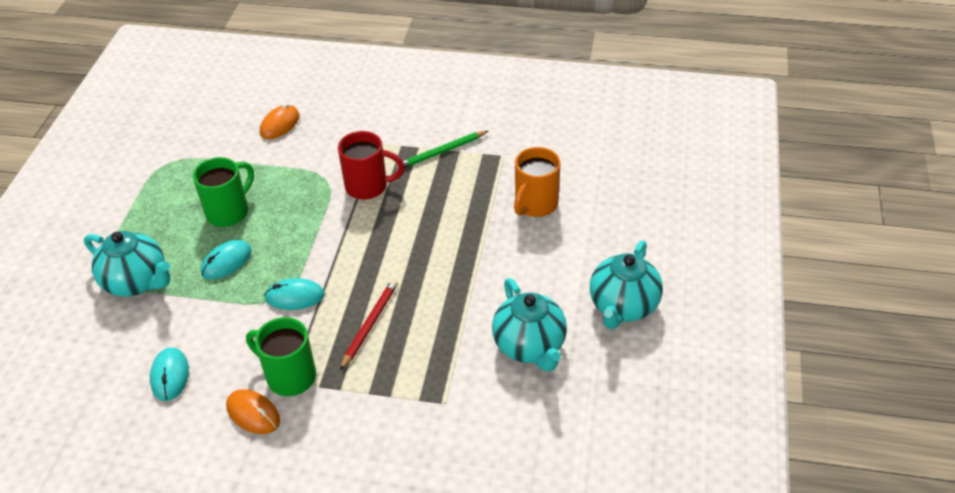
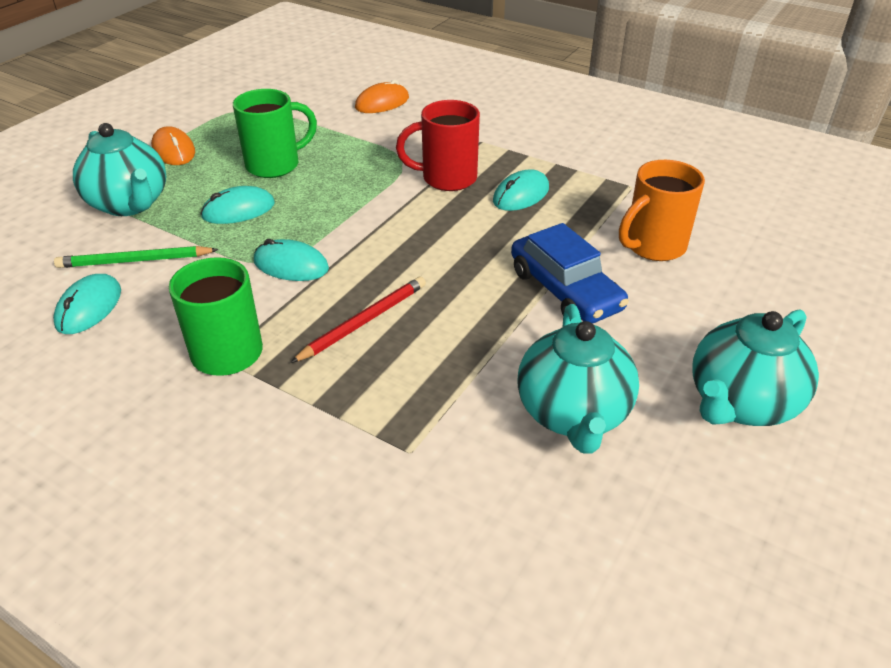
camera: 20 degrees right, 5 degrees down
orange mouse [226,389,280,434] -> orange mouse moved to [151,126,195,165]
red mug [338,131,405,200] -> red mug turned 150 degrees clockwise [396,100,480,191]
green pencil [396,131,488,169] -> green pencil moved to [54,246,219,268]
none -> turquoise mouse [493,169,549,211]
none -> blue car [511,223,629,324]

